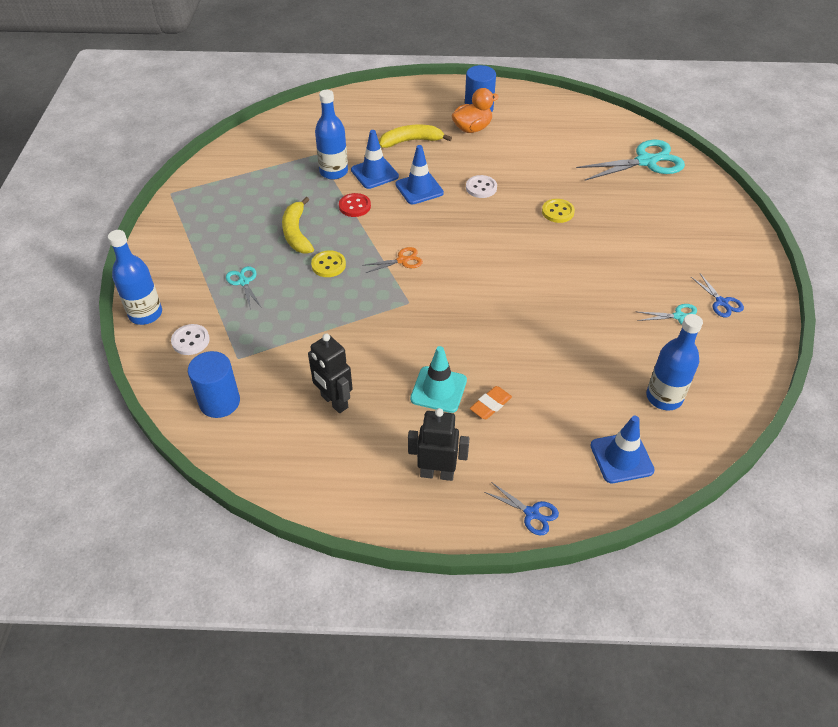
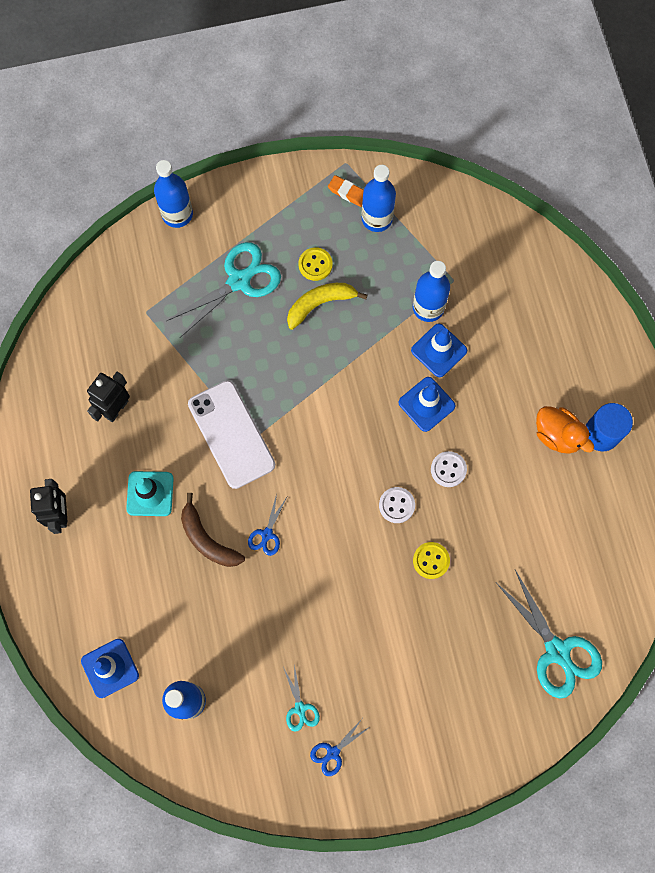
camera: 75 degrees right, 25 degrees up
white button [171,324,210,355] -> white button moved to [379,487,415,523]
blue cylinder [188,351,240,418] -> none
turquoise scissors [226,266,261,307] -> turquoise scissors [167,242,281,338], size x2.03
yellow button [311,250,346,277] -> yellow button moved to [299,247,333,281]
red button [339,193,371,217] -> none
orange scissors [362,247,423,273] -> none
yellow banana [379,125,452,148] -> none
orange eraser [470,386,512,419] -> orange eraser moved to [328,175,364,207]
blue scissors [484,482,559,535] -> blue scissors moved to [248,494,287,556]
none -> brown banana [181,493,245,567]
none -> white phone [188,380,275,489]
none -> blue bottle [362,165,396,232]

